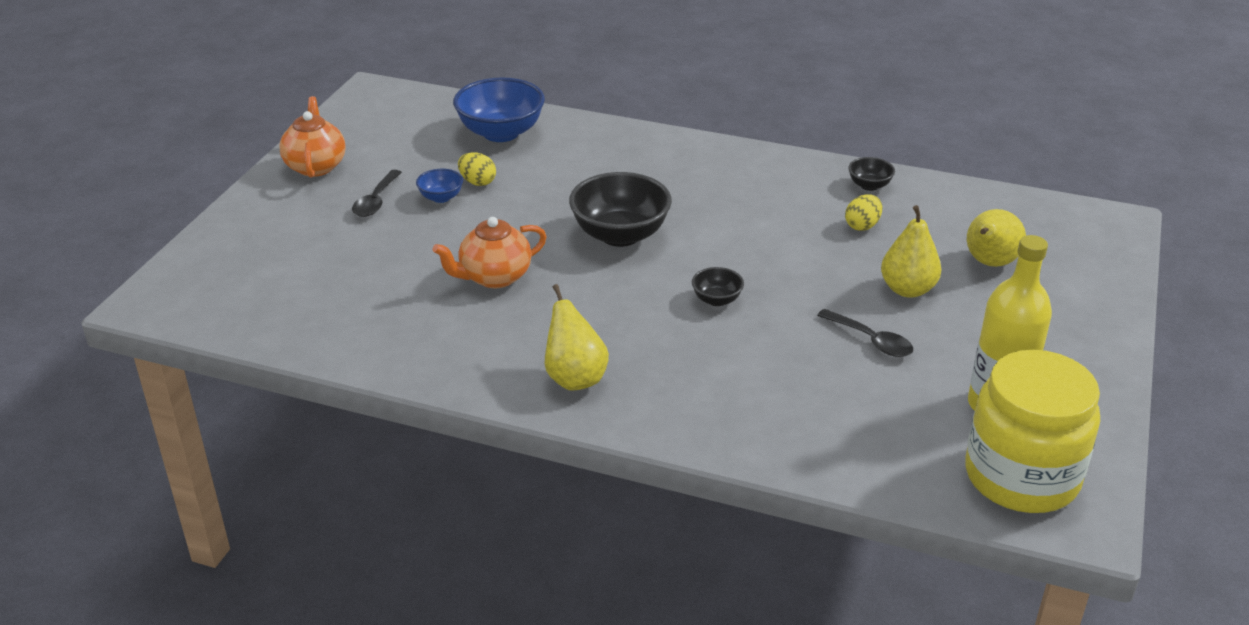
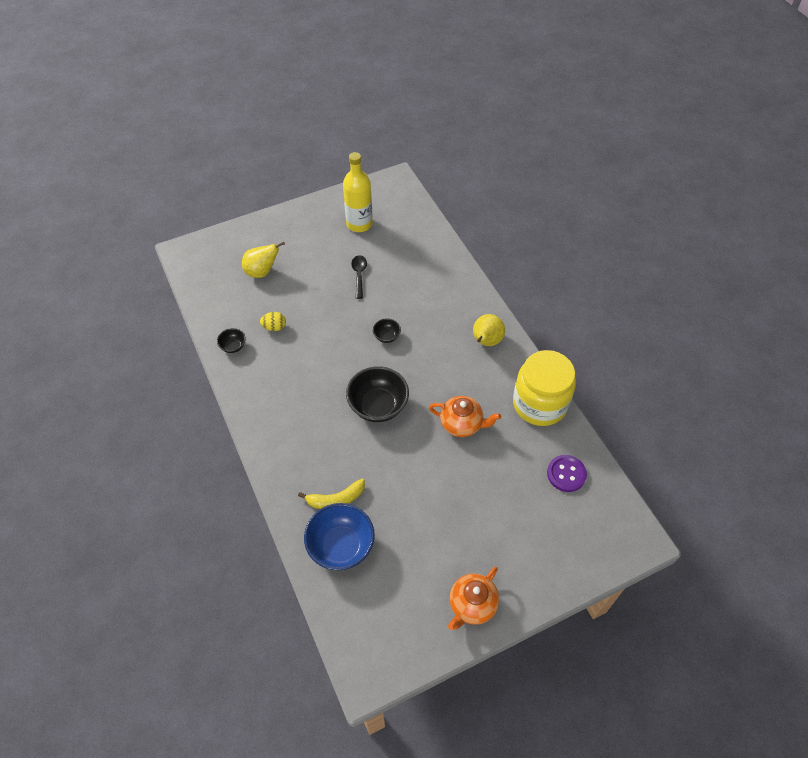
camera: 135 degrees left, 20 degrees up
black spoon [352,170,402,217] -> none
blue bowl [416,169,463,203] -> none
yellow egg [458,152,496,186] -> none
yellow pear [881,205,942,298] -> none
yellow jar [965,350,1100,513] -> yellow jar moved to [513,350,576,426]
none -> yellow banana [298,479,365,509]
none -> purple button [547,455,587,492]

